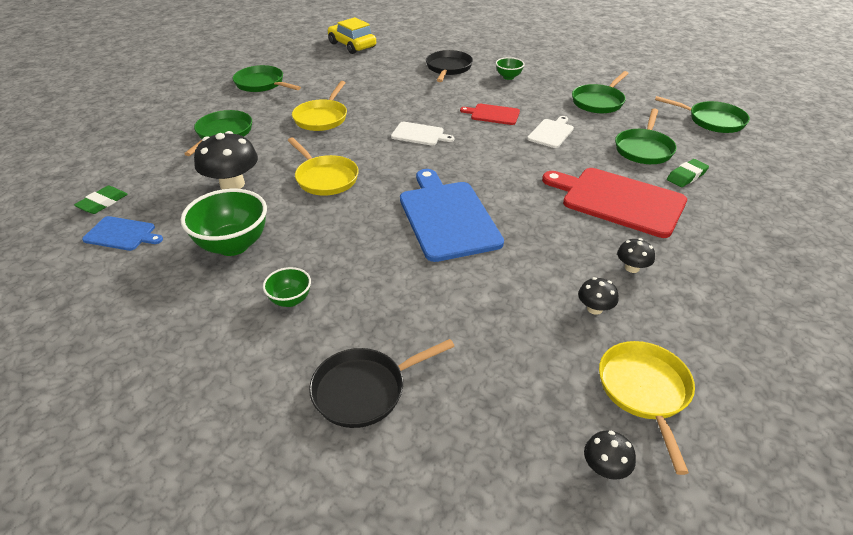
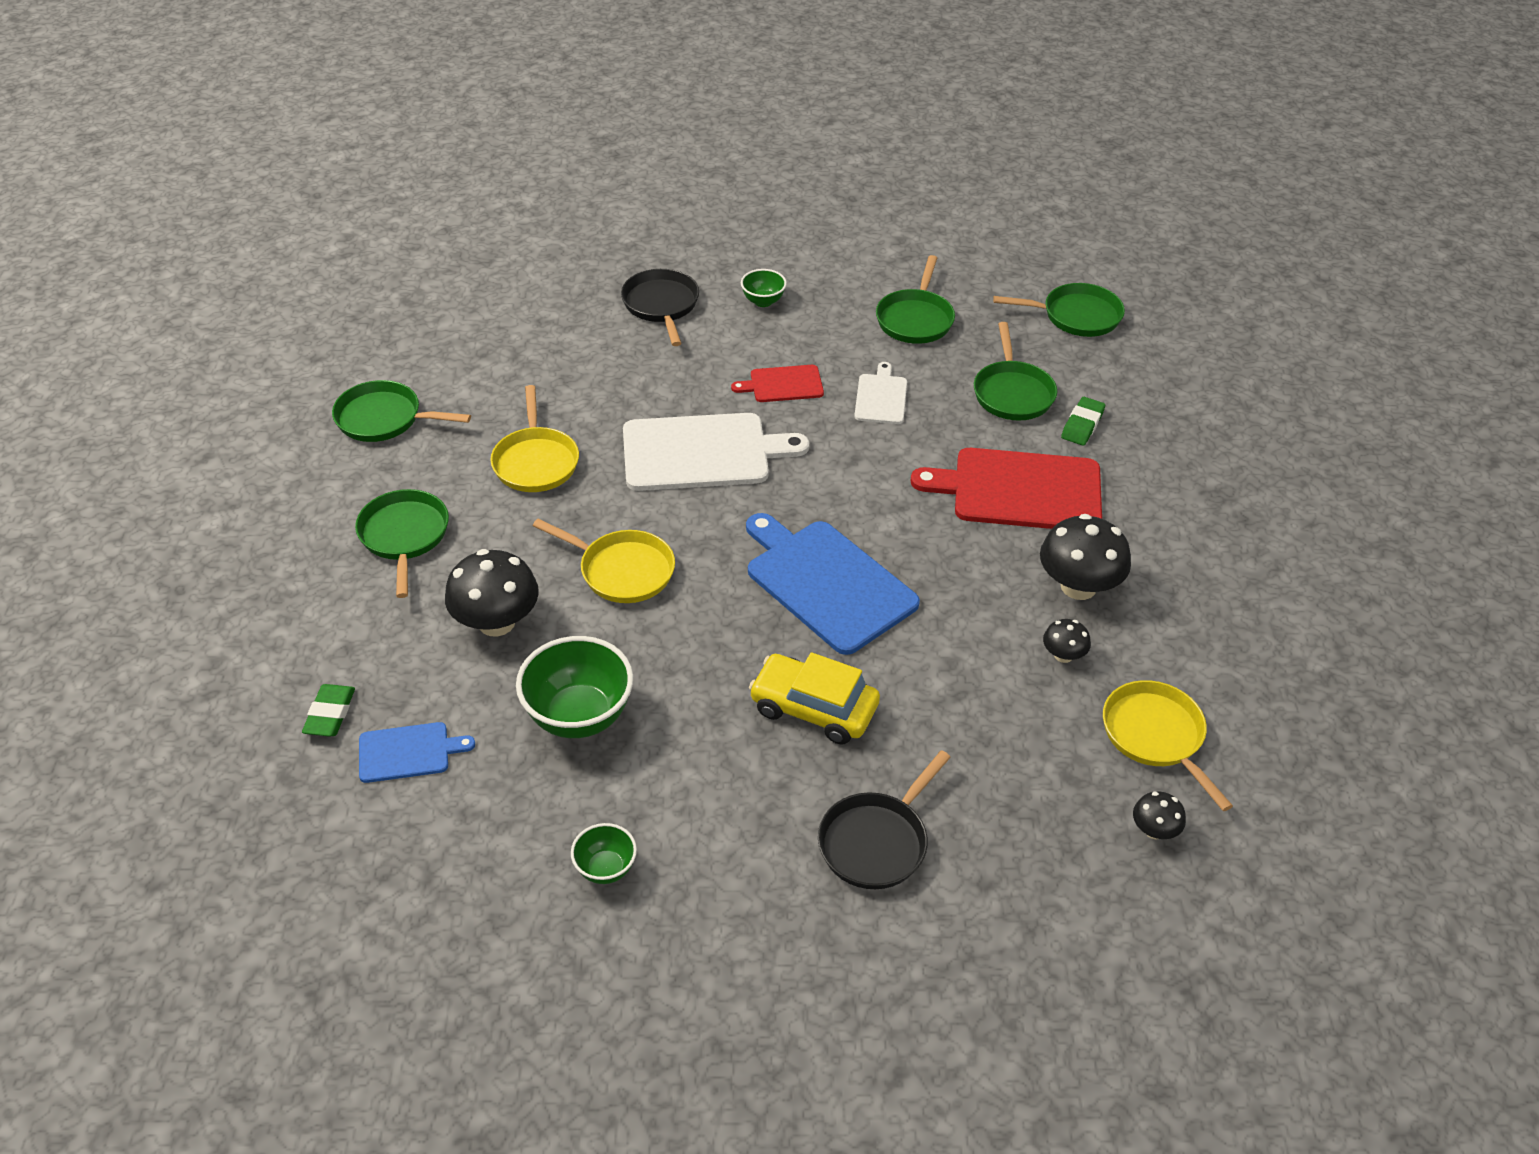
camera: 25 degrees left, 5 degrees up
green bowl [263,267,311,307] -> green bowl moved to [571,823,637,884]
yellow car [328,17,376,54] -> yellow car moved to [749,652,880,744]
white cutting board [391,122,455,146] -> white cutting board [623,413,809,491], size x1.95
black mushroom [617,238,655,273] -> black mushroom [1040,514,1131,600], size x1.97

